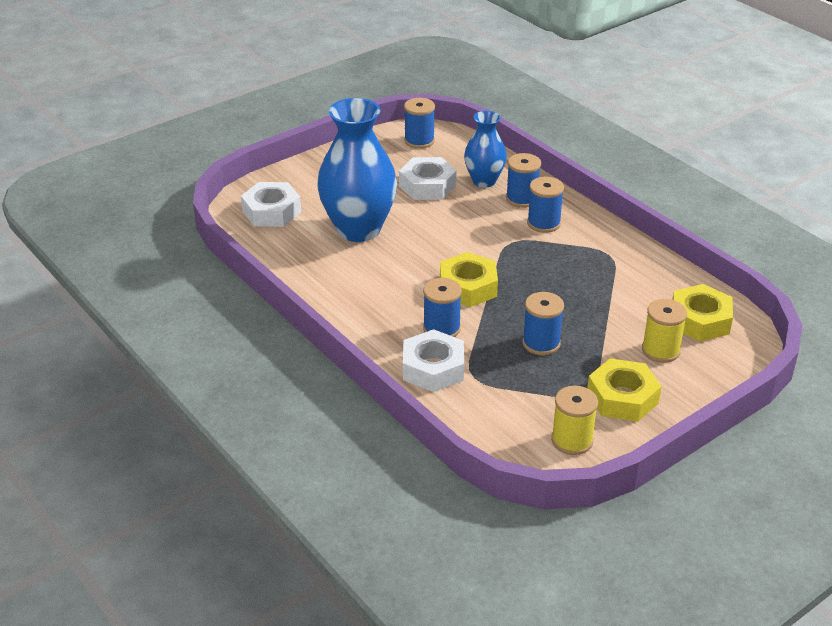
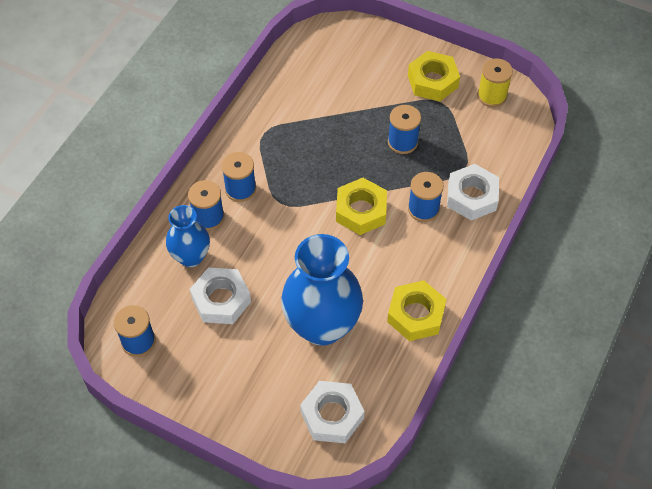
camera: 115 degrees left, 20 degrees up
yellow spool [642,299,687,363] -> none
yellow nut [673,284,733,342] -> yellow nut moved to [387,280,447,341]

